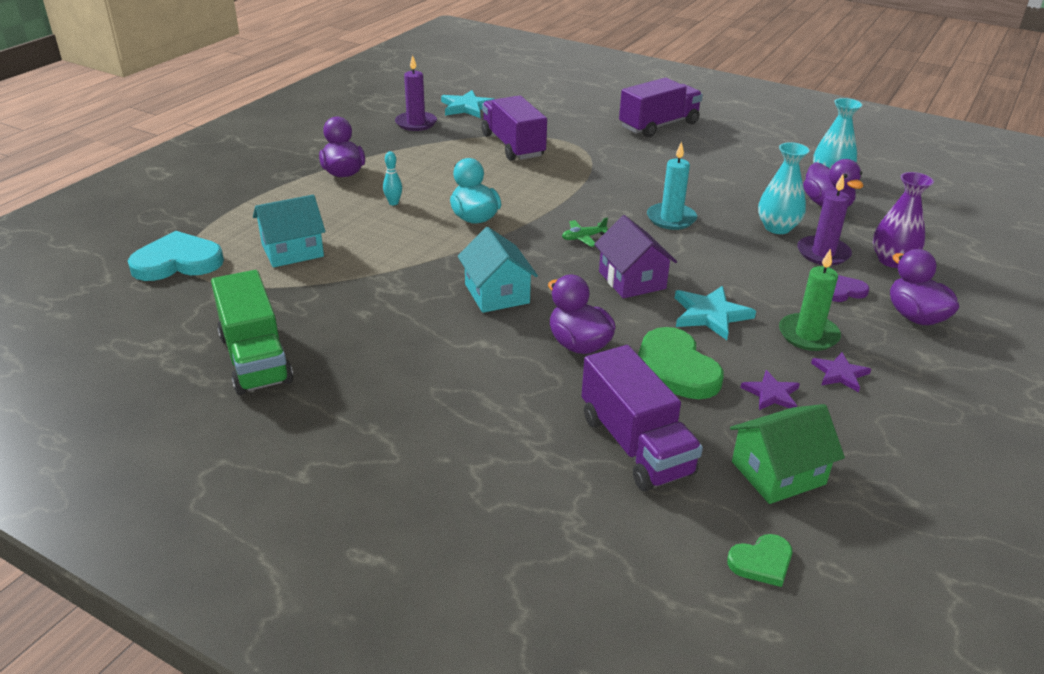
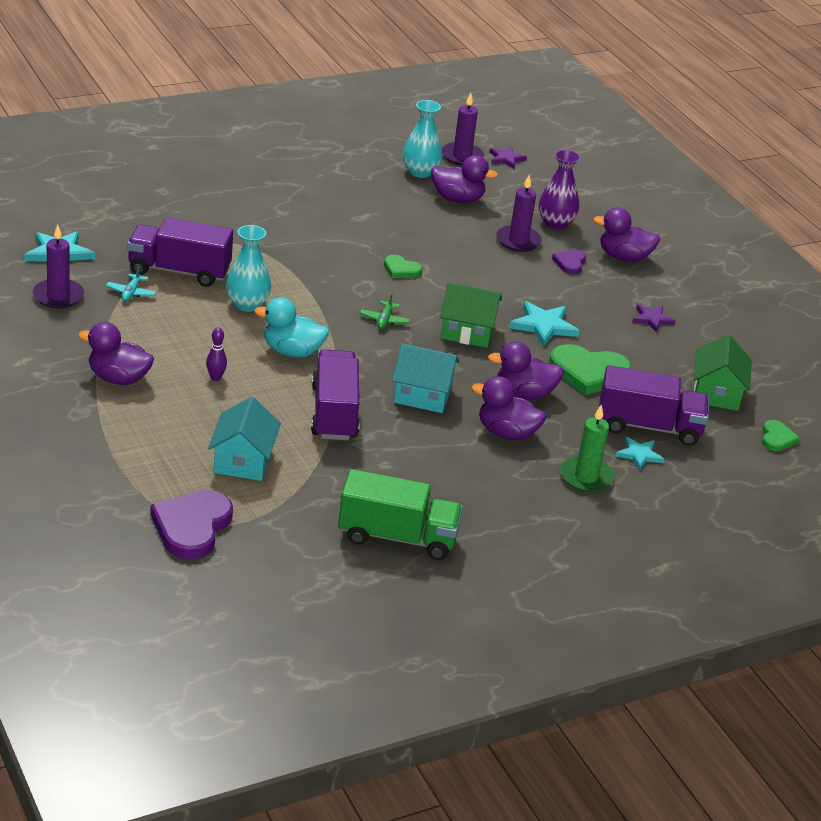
camera: 60 degrees left, 0 degrees up
turquoise heart [128,231,224,281] -> purple heart [150,490,233,559]
turquoise bowling pin [383,151,402,205] -> purple bowling pin [206,328,227,381]
purple house [594,215,677,298] -> green house [440,282,502,348]
purple truck [619,78,703,137] -> purple truck moved to [311,349,360,440]
turquoise candle [647,141,697,230] -> green heart [384,255,422,278]
purple star [740,370,800,410] -> purple star moved to [489,146,527,169]
turquoise vase [758,142,810,234] -> turquoise vase moved to [226,225,271,312]
green candle [779,248,841,351] -> green candle moved to [560,404,615,493]
none -> turquoise plane [106,266,157,301]
none -> purple candle [442,92,484,166]
none -> purple duck [471,376,546,440]
none -> turquoise star [615,437,664,470]

